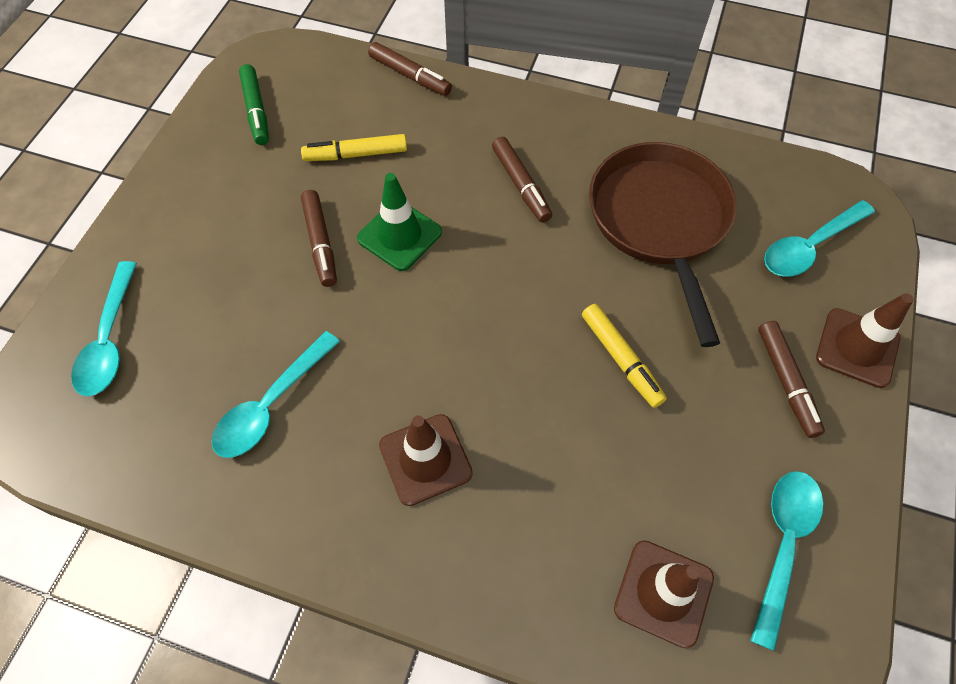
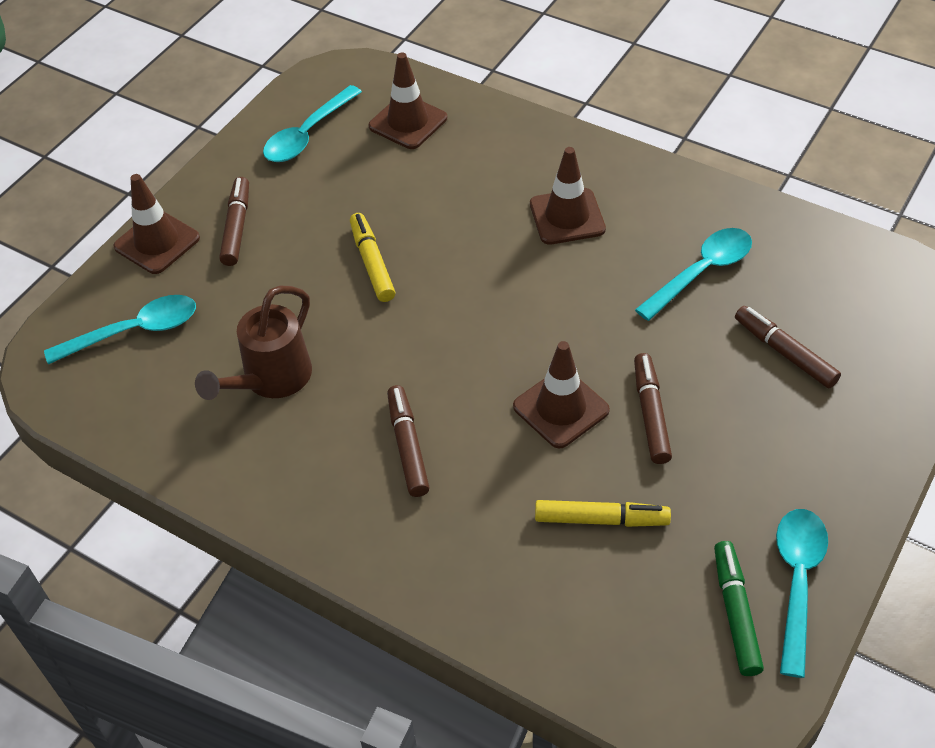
camera: 165 degrees left, 10 degrees down
turquoise spoon [71,261,137,396] -> turquoise spoon moved to [776,509,828,678]
green traffic cone [357,173,442,271] -> brown traffic cone [513,341,610,448]
brown marker [368,42,452,96] -> brown marker moved to [735,306,841,388]
brown pan [589,142,737,347] -> brown watering can [195,286,312,400]

